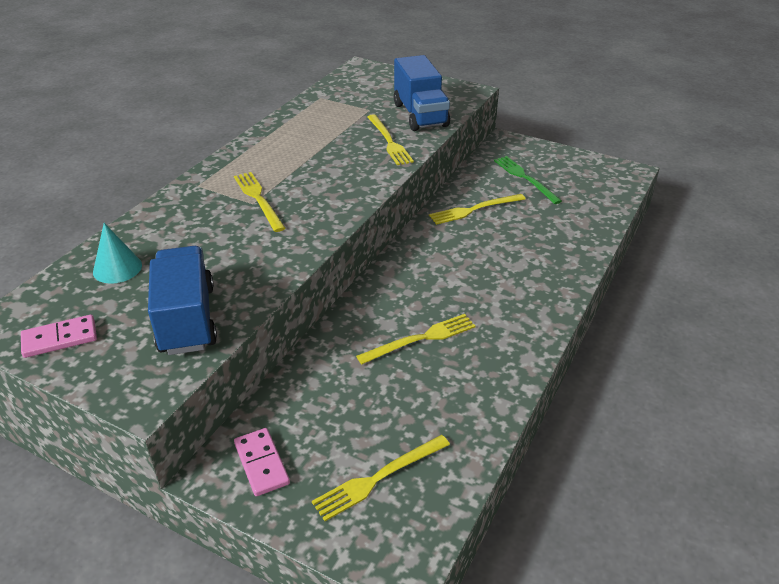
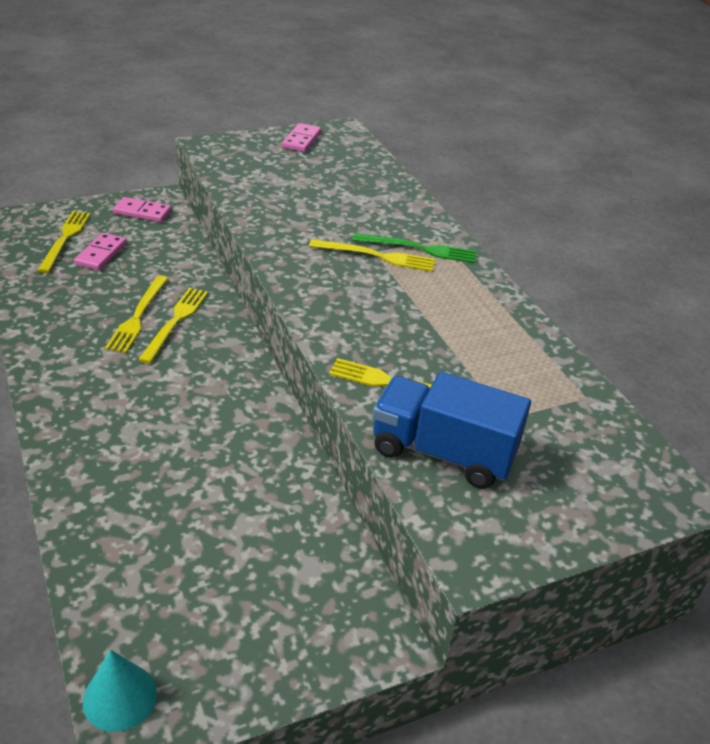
camera: 125 degrees right, 0 degrees up
turquoise cone [93,223,142,284] -> turquoise cone moved to [83,650,157,732]
blue truck [148,246,217,355] -> none
yellow fork [429,194,525,225] -> yellow fork moved to [138,288,208,364]
green fork [494,156,562,204] -> green fork moved to [352,233,477,263]
none -> pink domino [74,233,127,270]

